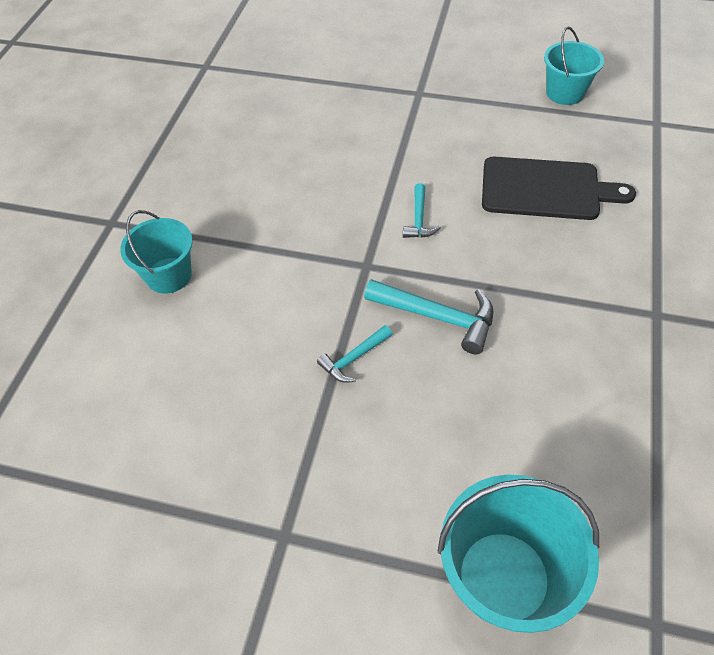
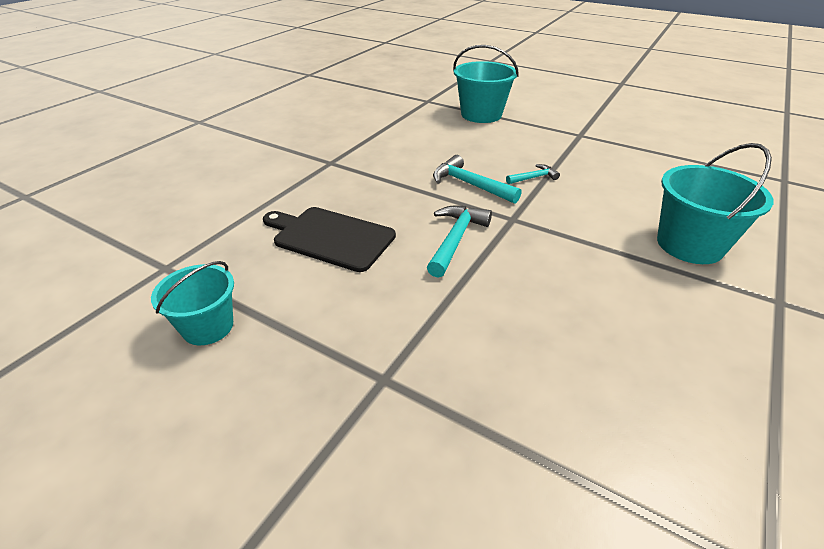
camera: 165 degrees left, 15 degrees down
turquoise bucket [120,210,193,294] -> turquoise bucket [657,143,774,264], size x1.53
turquoise hammer [403,183,441,238] -> turquoise hammer [427,205,492,278], size x1.71

